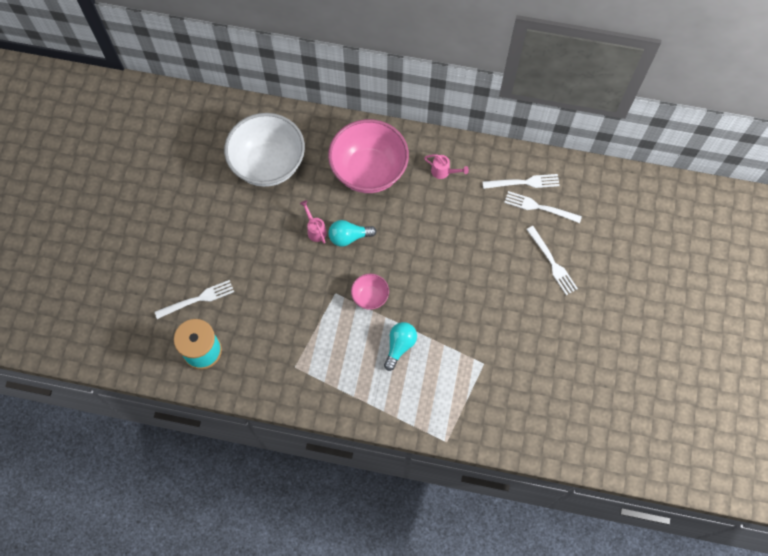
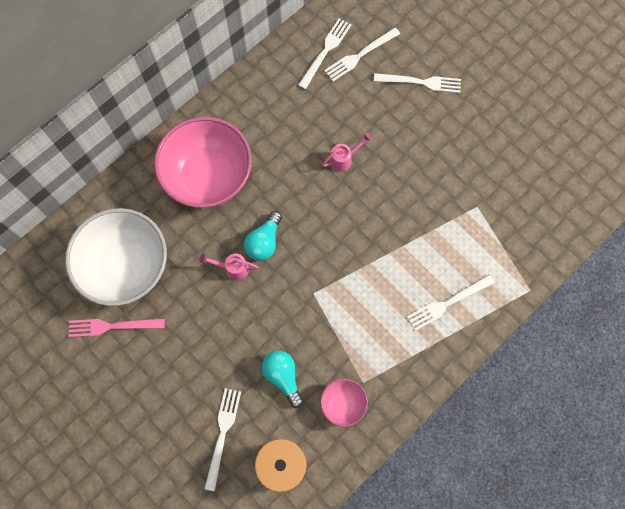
camera: 55 degrees left, 5 degrees up
pink bowl [351,274,389,310] -> pink bowl moved to [320,379,368,427]
turquoise light bulb [384,322,417,371] -> turquoise light bulb moved to [262,351,303,408]
pink watering can [424,154,469,179] -> pink watering can moved to [322,132,372,172]
none -> pink fork [69,318,165,337]
none -> white fork [407,275,494,331]

